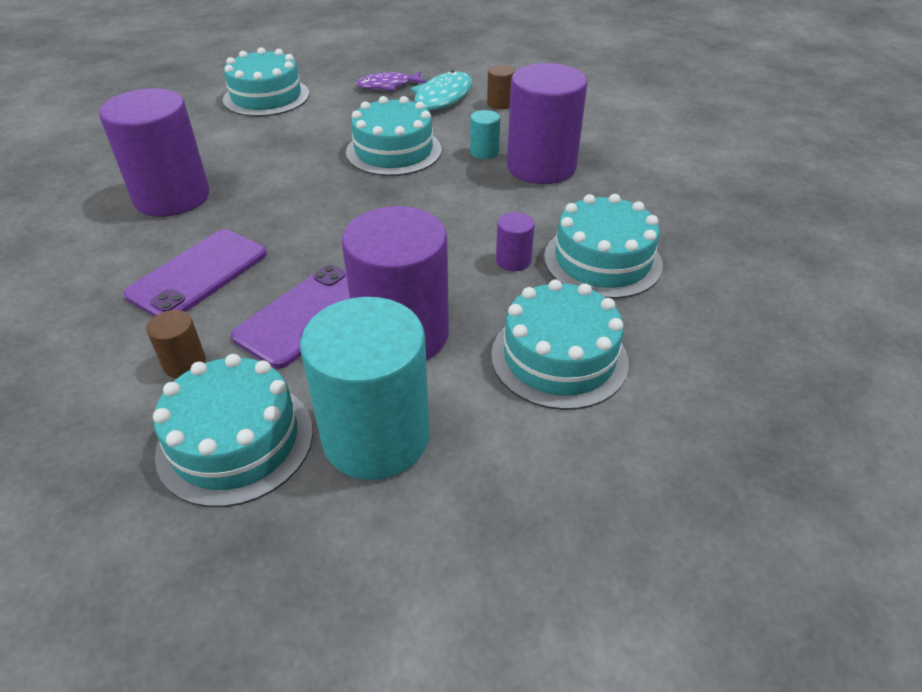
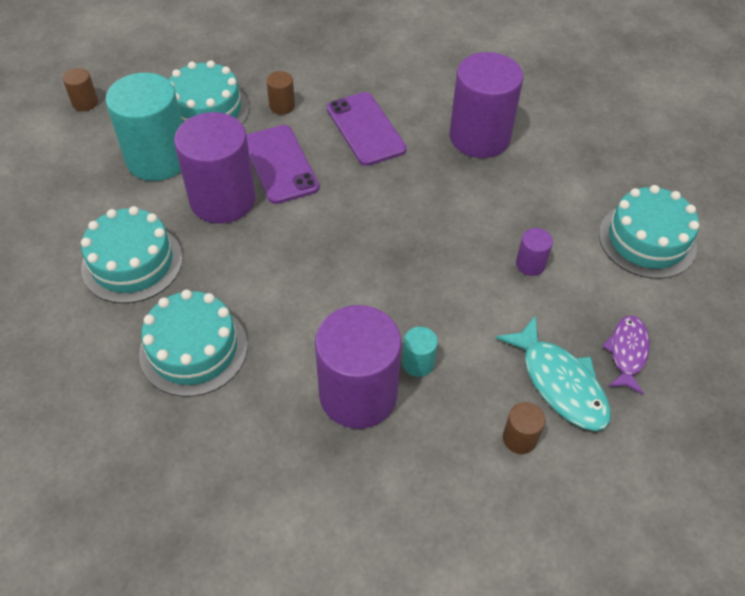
camera: 120 degrees right, 10 degrees up
turquoise cake [346,96,442,176] -> none
purple cylinder [496,212,535,271] -> purple cylinder moved to [516,228,553,276]
none -> brown cylinder [63,68,98,111]

